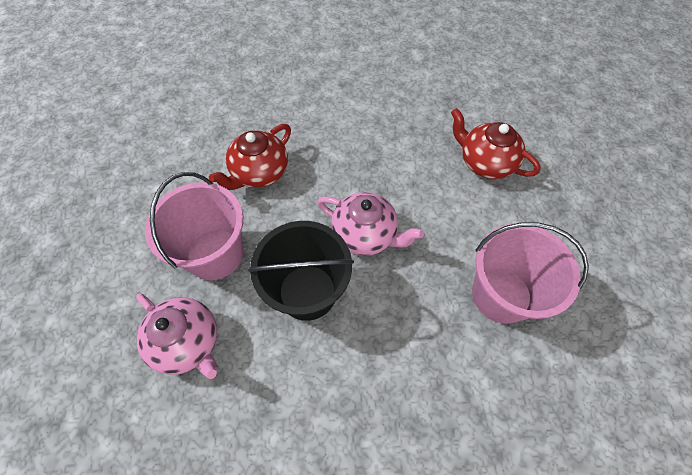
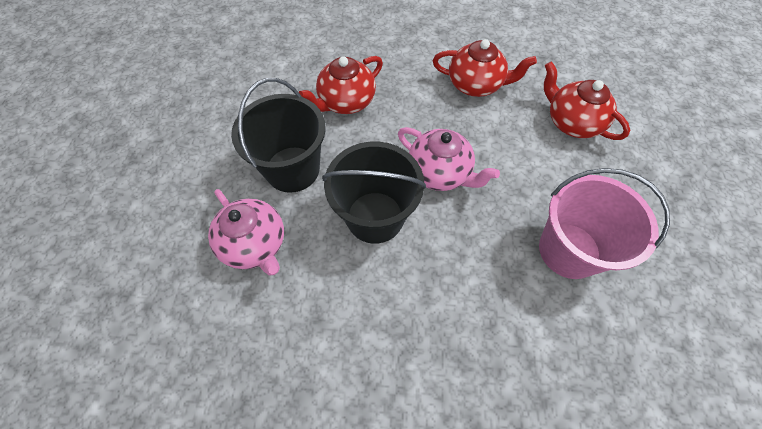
camera: 10 degrees right, 0 degrees up
pink bucket [145,172,243,280] -> black bucket [231,78,326,193]
none -> red teapot [433,39,537,97]

